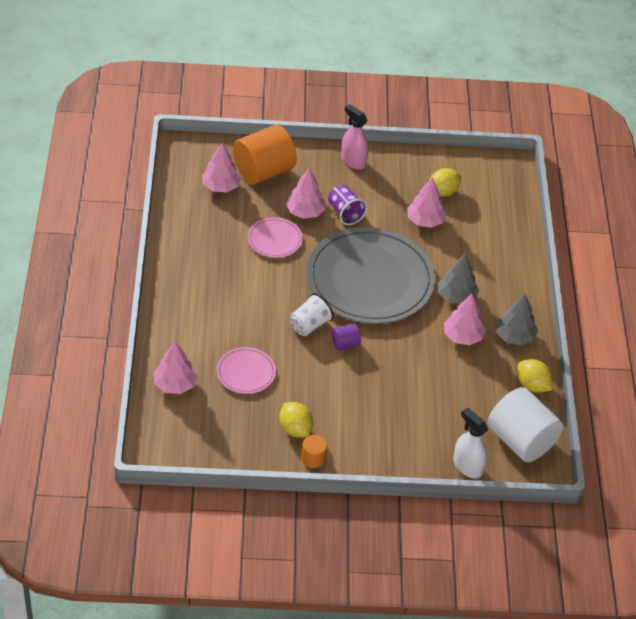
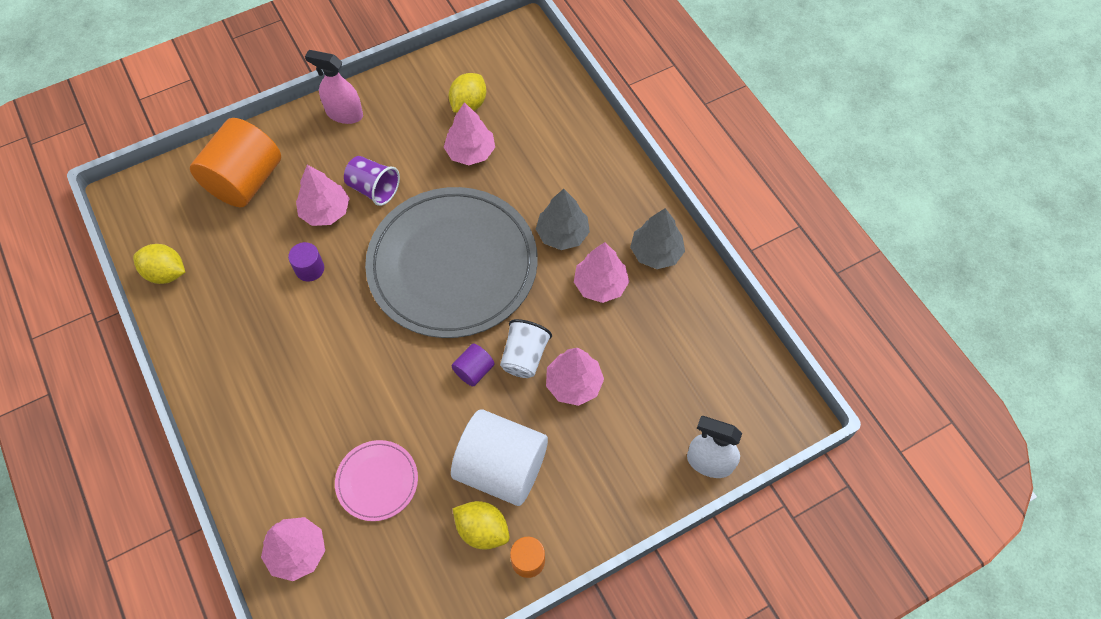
camera: 25 degrees left, 15 degrees up
pink tree [202,142,241,192] -> pink tree moved to [546,348,604,406]
pink plate [248,217,303,258] -> purple cylinder [288,242,324,282]
white cup [289,293,334,336] -> white cup moved to [500,319,552,378]
white cylinder [488,387,563,462] -> white cylinder moved to [451,409,548,506]
yellow lemon [518,359,552,393] -> yellow lemon moved to [133,244,185,284]

